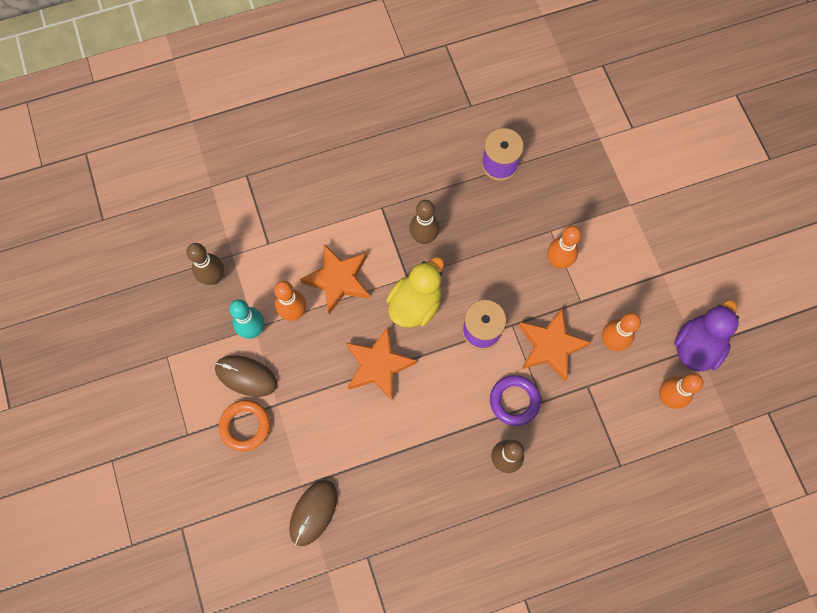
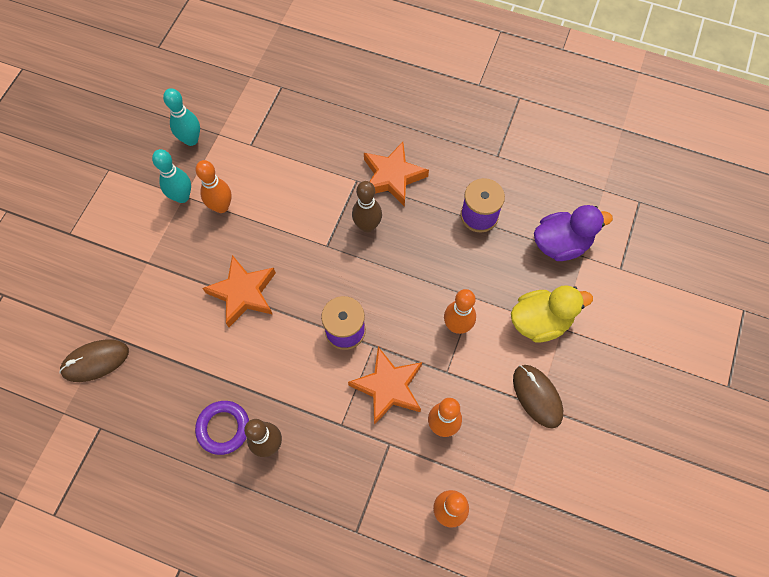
camera: 40 degrees right, 5 degrees down
brown bowling pin [187,243,224,285] -> turquoise bowling pin [163,88,200,146]
brown mouse [215,355,278,397] -> brown mouse moved to [513,365,563,428]
orange ring [219,400,270,451] -> none
orange star [300,244,370,314] -> orange star moved to [364,142,429,207]
yellow duck [386,257,444,327] -> yellow duck moved to [511,285,593,342]
purple ring [490,375,541,426] -> purple ring moved to [195,401,249,455]
purple duck [674,300,739,371] -> purple duck moved to [534,205,613,261]

